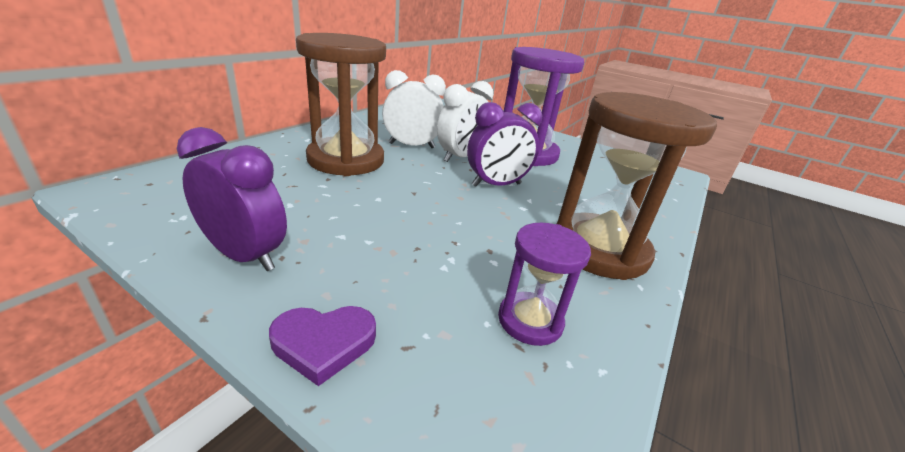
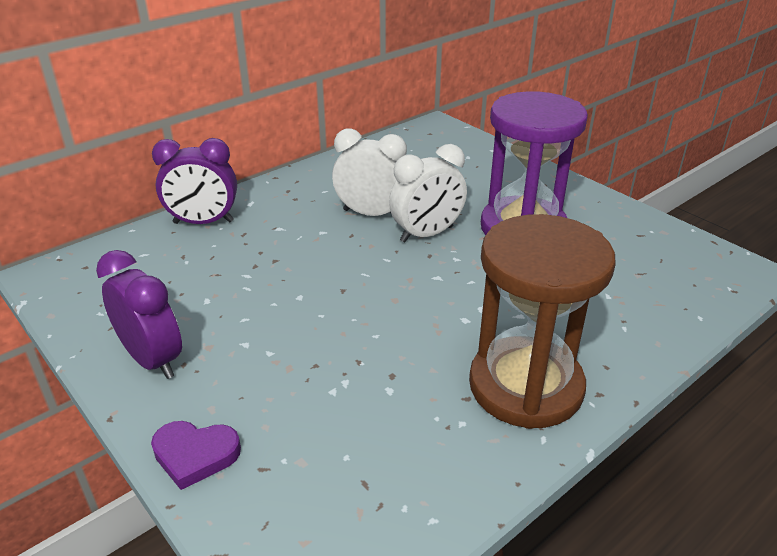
camera: 20 degrees right, 5 degrees up
brown hourglass [296,33,386,176] -> none
purple clock [467,102,543,187] -> purple clock moved to [152,138,237,224]
purple hourglass [498,223,591,346] -> none

